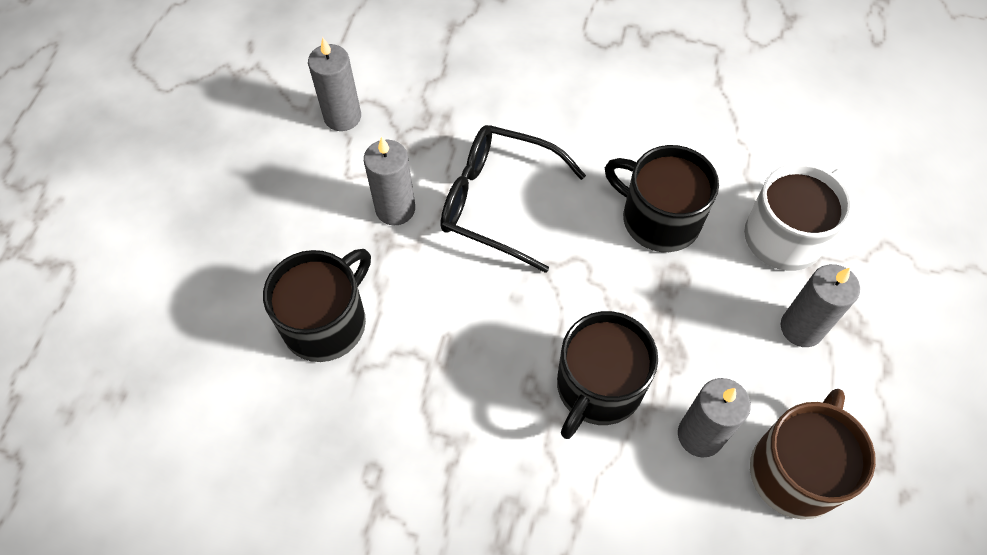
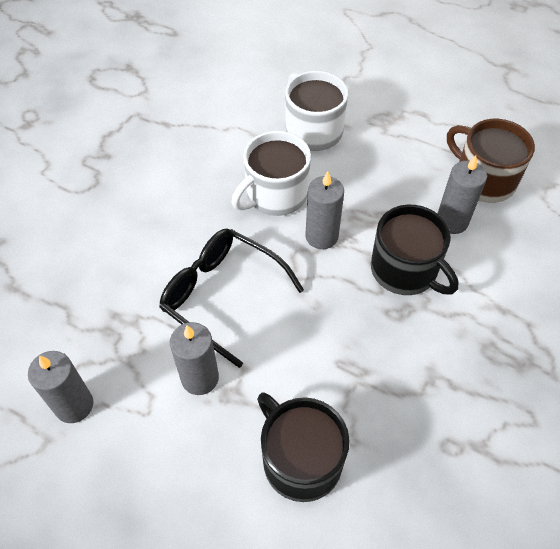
camera: 75 degrees left, 5 degrees down
black glasses [441,125,586,273] -> black glasses turned 90 degrees clockwise [159,228,304,368]
black mug [605,145,719,252] -> white mug [231,131,311,216]
grey candle [781,264,860,347] -> grey candle moved to [306,171,344,249]

